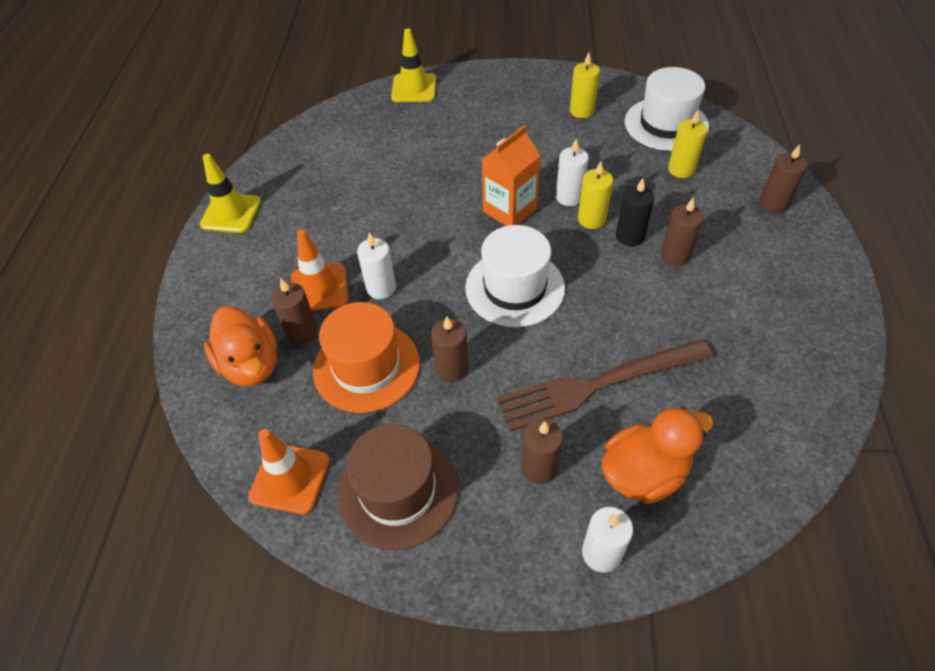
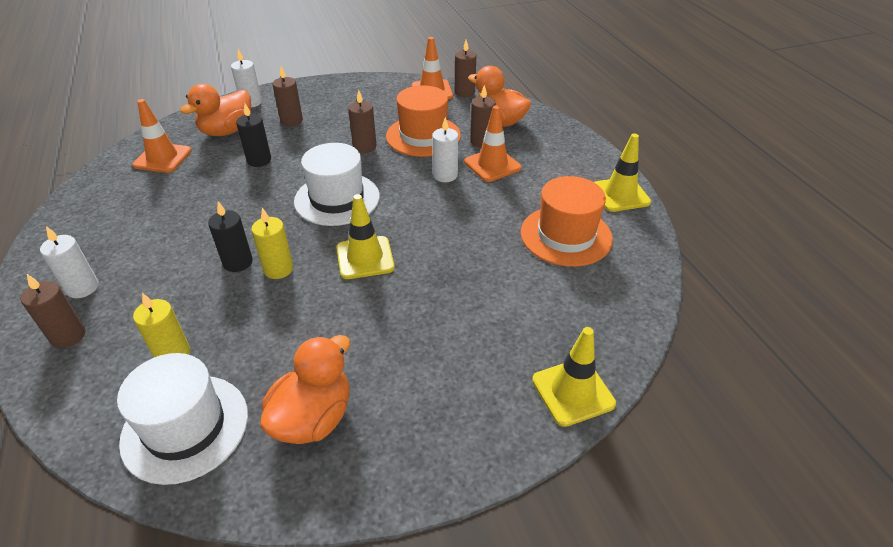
camera: 155 degrees right, 10 degrees down
brown hat [337,424,458,550] -> none
orange carton [481,125,540,226] -> yellow traffic cone [336,194,395,279]
brown fork [497,339,713,432] -> black candle [236,103,271,167]
white candle [556,139,589,206] -> white candle moved to [40,226,99,298]
yellow candle [570,52,600,118] -> orange duck [260,335,350,444]
brown candle [661,198,704,266] -> brown candle moved to [455,40,476,97]
none -> orange traffic cone [132,99,192,173]
none -> orange hat [521,176,613,267]

